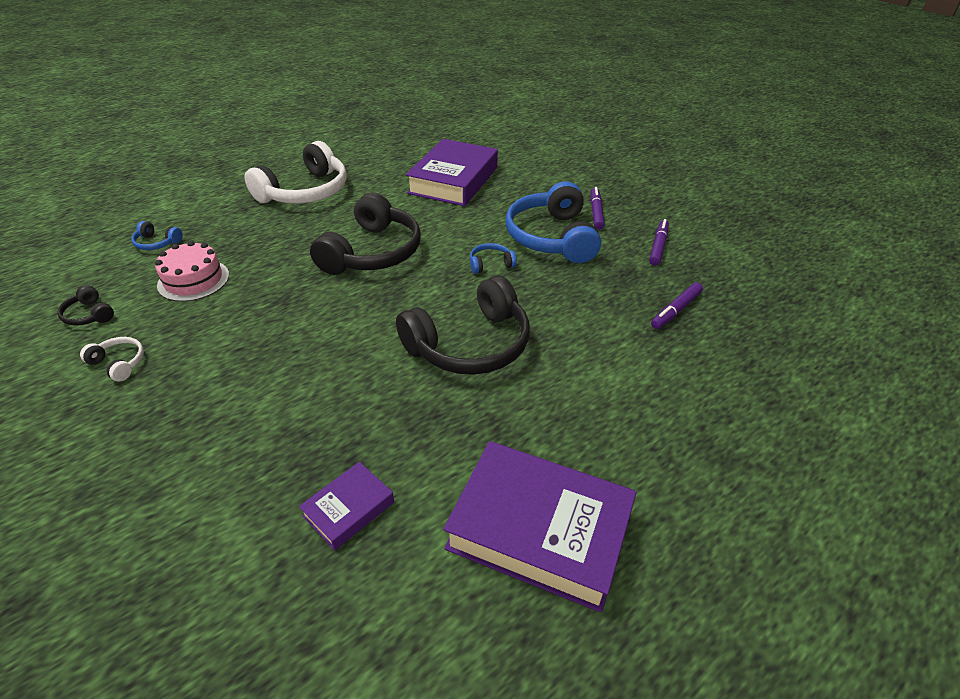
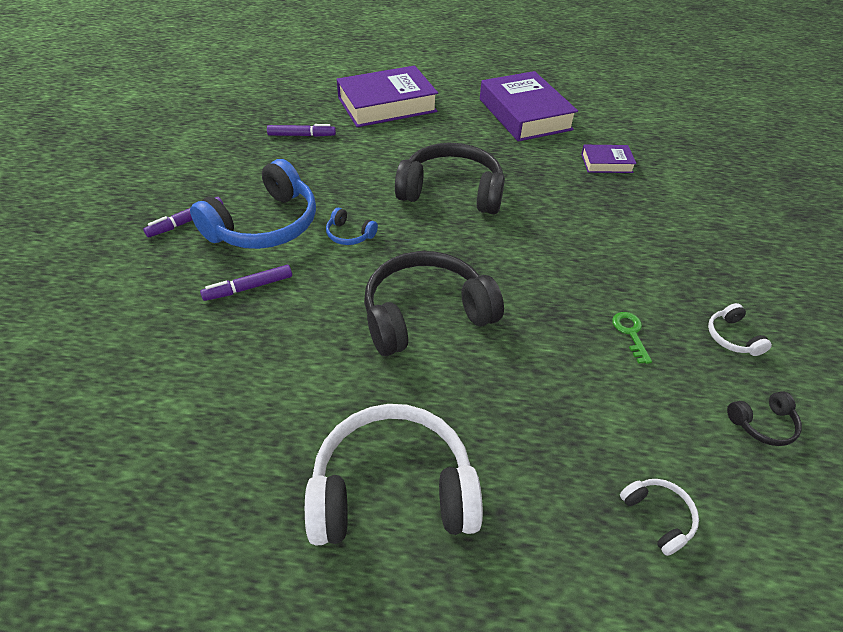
camera: 135 degrees left, 5 degrees up
black headphones [57,285,114,326] -> black headphones turned 75 degrees clockwise [727,391,802,446]
blue headphones [131,221,183,250] -> white headphones [620,479,699,556]
pink cake [155,241,229,302] -> none
purple book [406,139,498,206] -> purple book moved to [337,66,438,127]
purple marker [649,219,669,265] -> purple marker moved to [200,265,292,301]
none -> green key [612,312,652,364]

